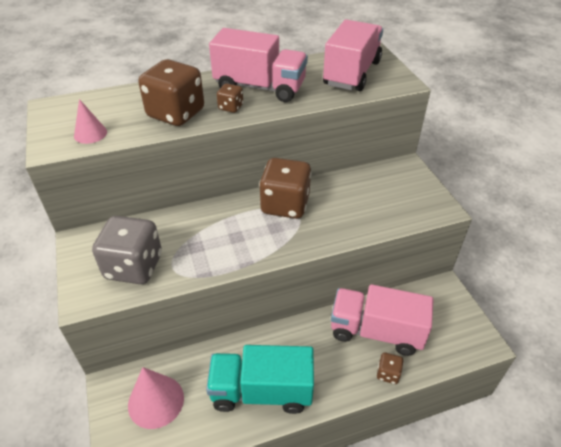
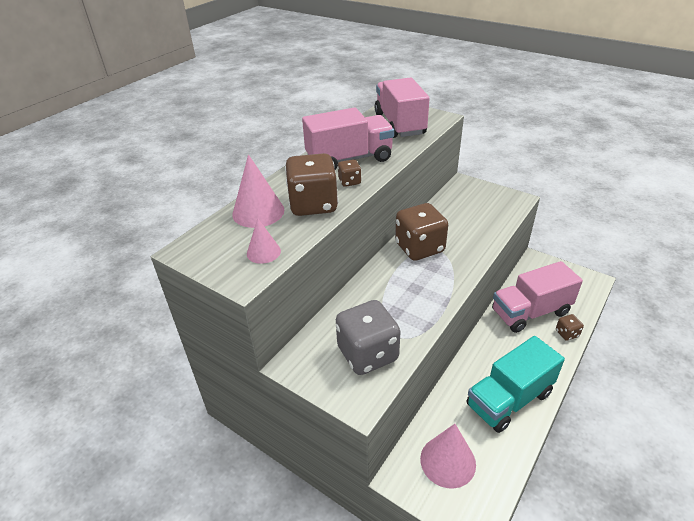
camera: 35 degrees left, 5 degrees down
none -> pink cone [232,155,284,228]

